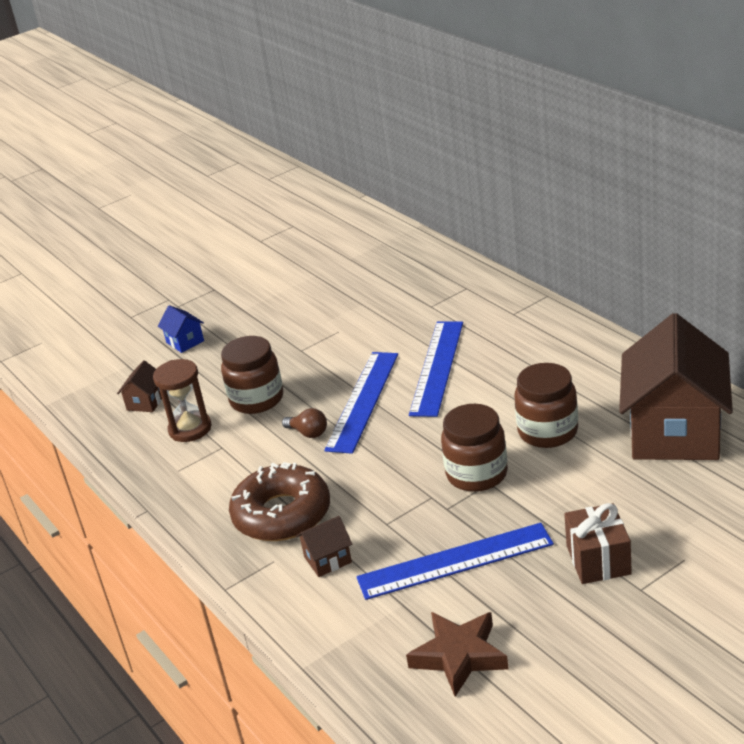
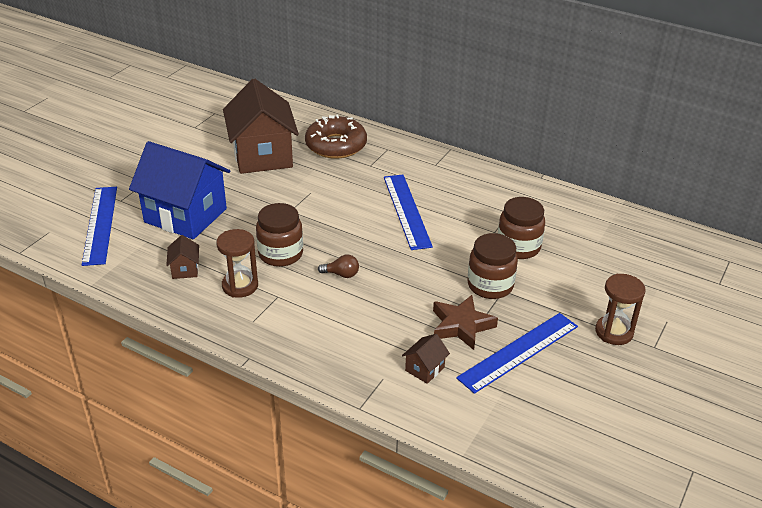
camera: 30 degrees left, 5 degrees up
blue house [158,305,204,353] -> blue house [129,141,230,239], size x2.50
brown donut [229,462,330,541] -> brown donut moved to [305,115,367,159]
blue ruler [324,352,398,454] -> blue ruler moved to [82,187,117,266]
brown star [406,612,508,697] -> brown star moved to [433,295,498,350]
brown gift [564,503,632,584] -> brown hourglass [595,274,646,345]
brown house [619,313,733,460] -> brown house moved to [223,79,299,174]

